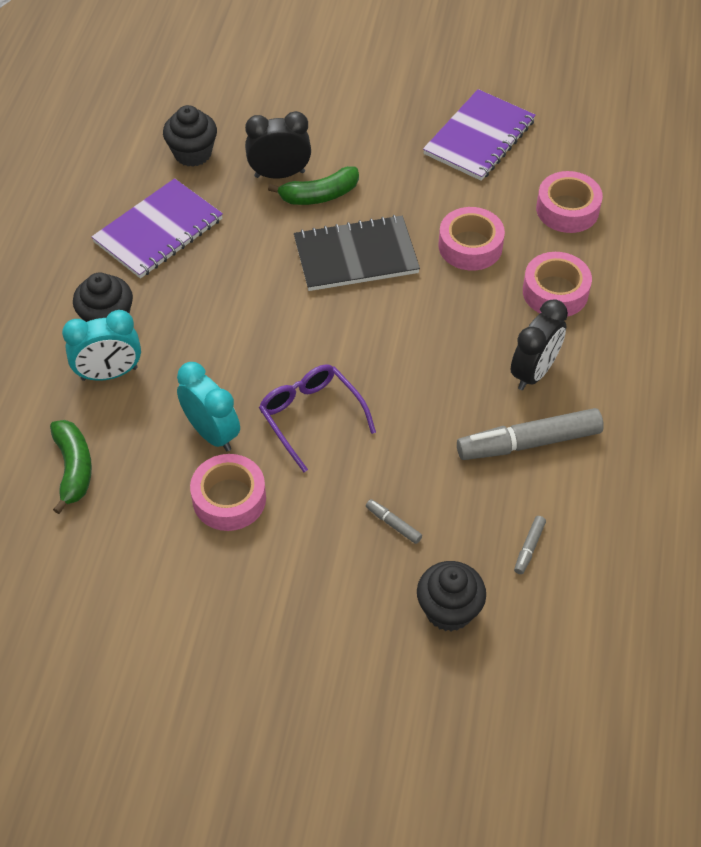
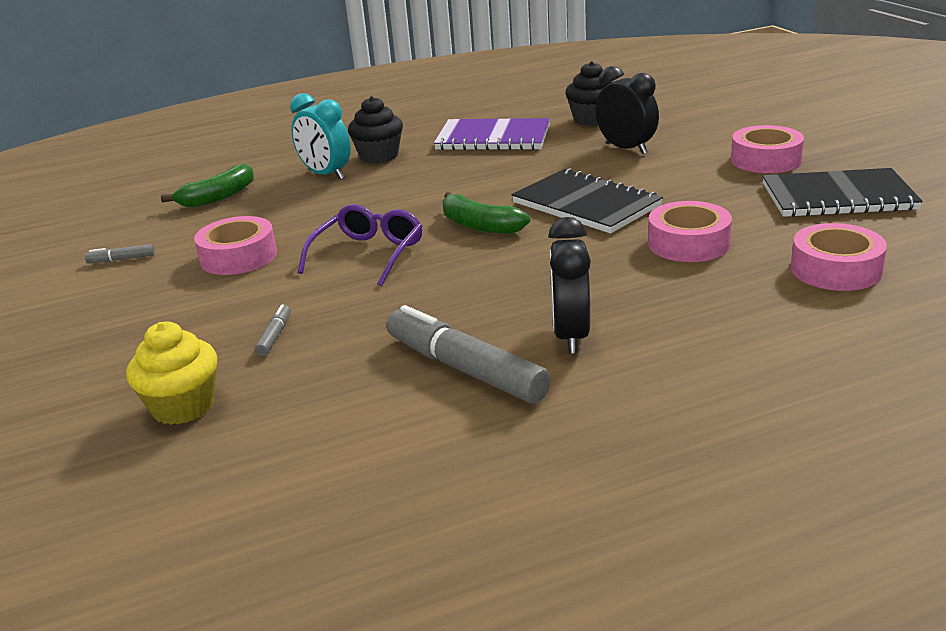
camera: 60 degrees right, 25 degrees down
turquoise clock [177,362,240,451] -> none
green banana [268,166,359,205] -> green banana moved to [443,192,530,234]
black cupcake [417,561,486,632] -> yellow cupcake [126,322,217,425]
purple notebook [423,89,536,181] -> black notebook [763,168,923,217]
black clock [510,299,568,390] -> black clock turned 90 degrees clockwise [548,217,591,354]
grey marker [514,516,546,574] -> grey marker moved to [85,244,155,263]
pink tape [523,252,592,317] -> pink tape moved to [731,125,804,173]

